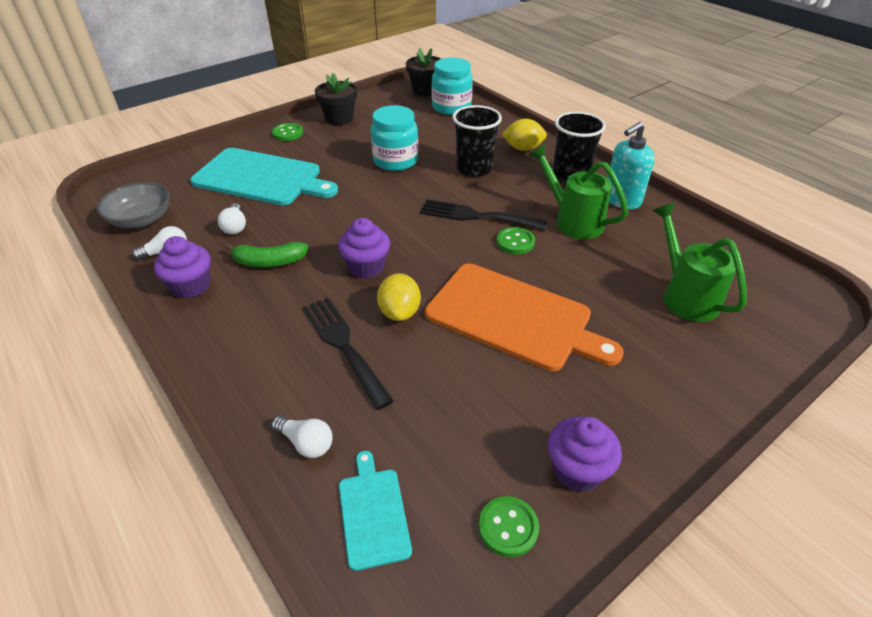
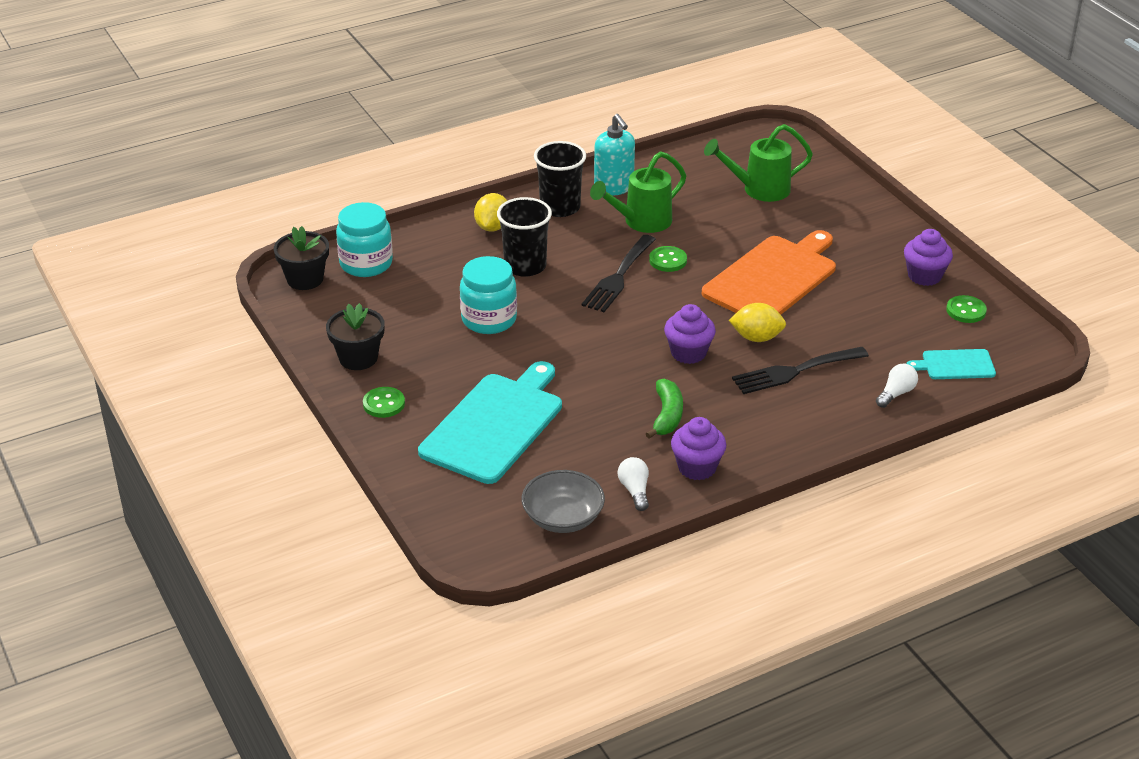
camera: 80 degrees left, 5 degrees down
white light bulb [218,203,246,235] -> none

